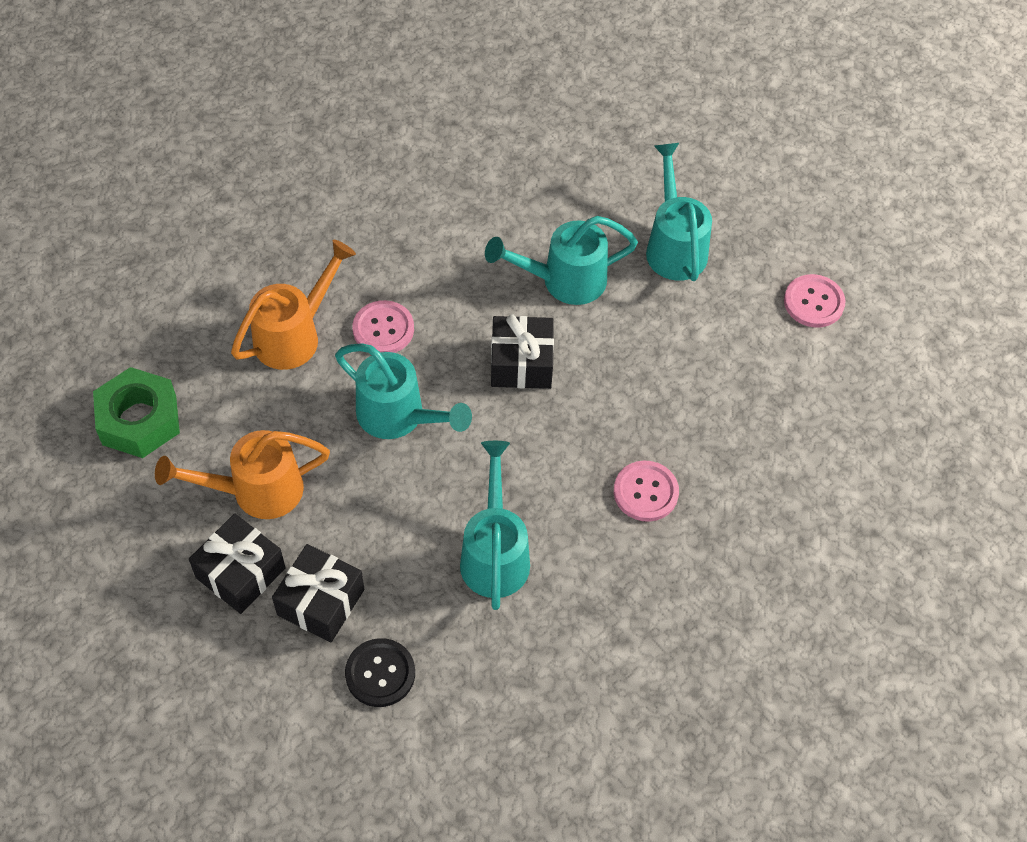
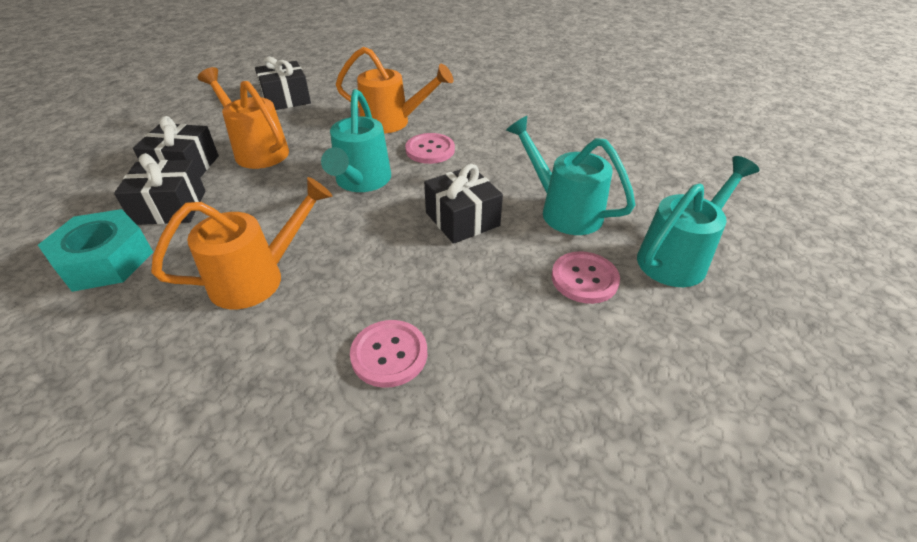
camera: 60 degrees right, 15 degrees down
green nut [93,367,180,458] -> black gift [255,56,311,110]
black button [345,638,415,707] -> turquoise nut [38,209,153,292]
turquoise watering can [460,441,530,610] -> orange watering can [151,177,332,309]
pink button [784,274,846,328] -> pink button moved to [552,251,620,304]

